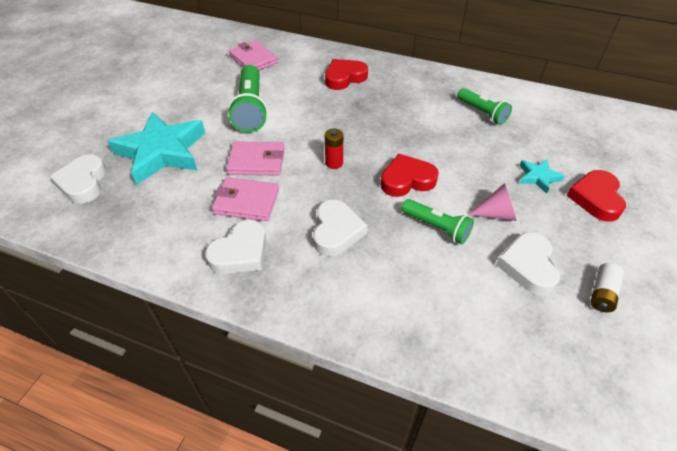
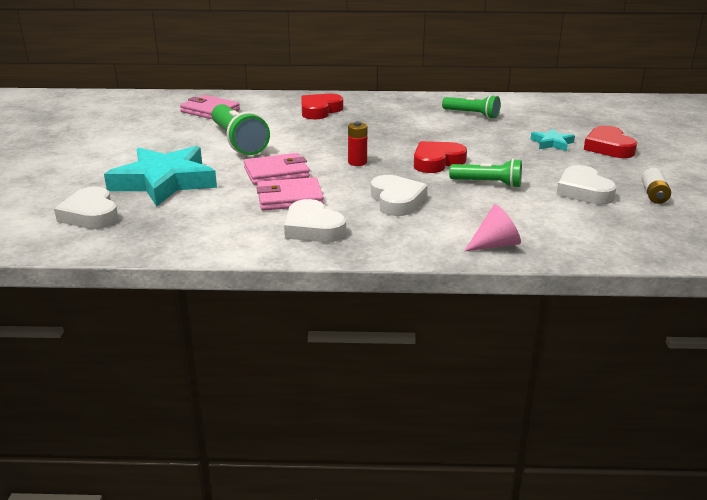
camera: 20 degrees left, 20 degrees down
white heart [205,220,266,274] -> white heart turned 120 degrees clockwise [284,199,346,242]
pink cone [468,183,517,221] -> pink cone moved to [465,205,521,251]

